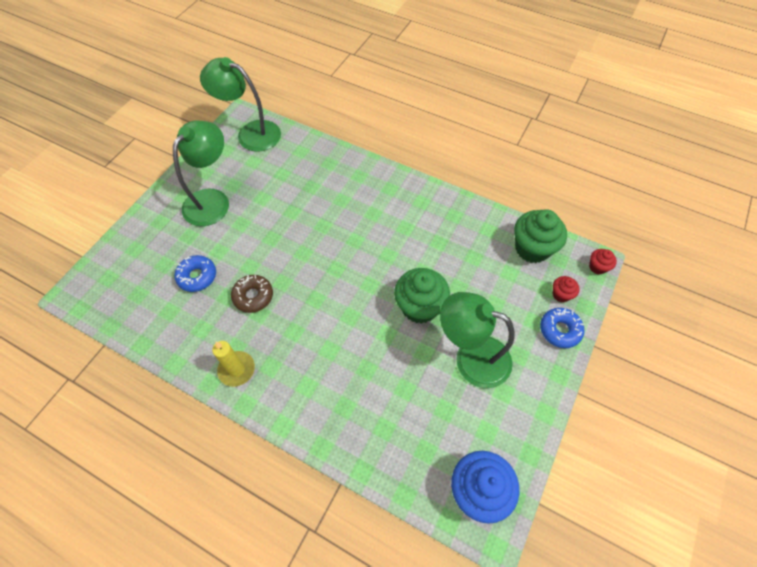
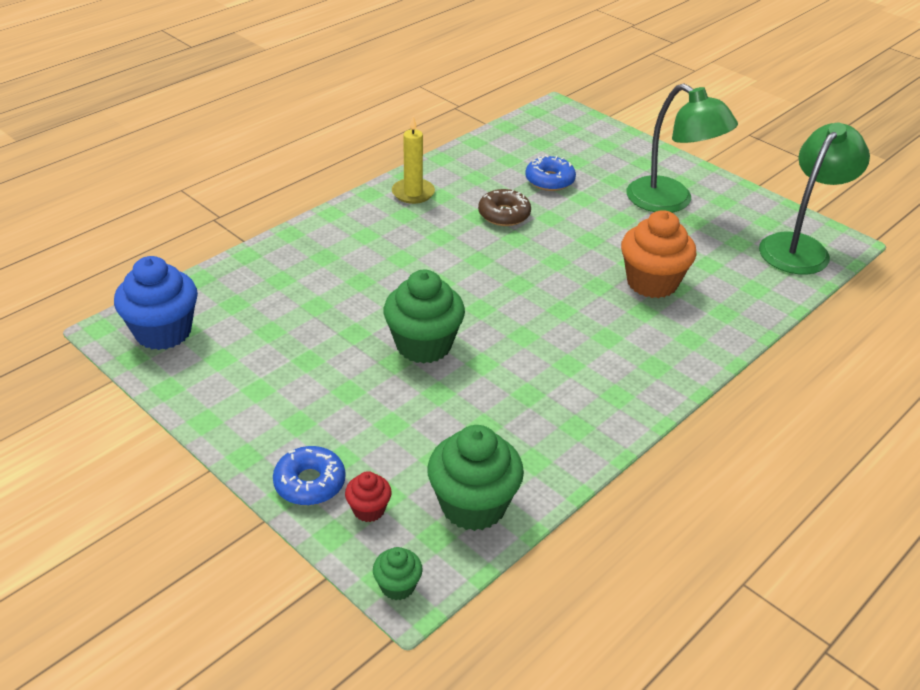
camera: 105 degrees right, 20 degrees down
green lamp [440,292,515,388] -> none
red cupcake [589,249,617,275] -> green cupcake [373,547,423,600]
none -> orange cupcake [621,210,696,298]

